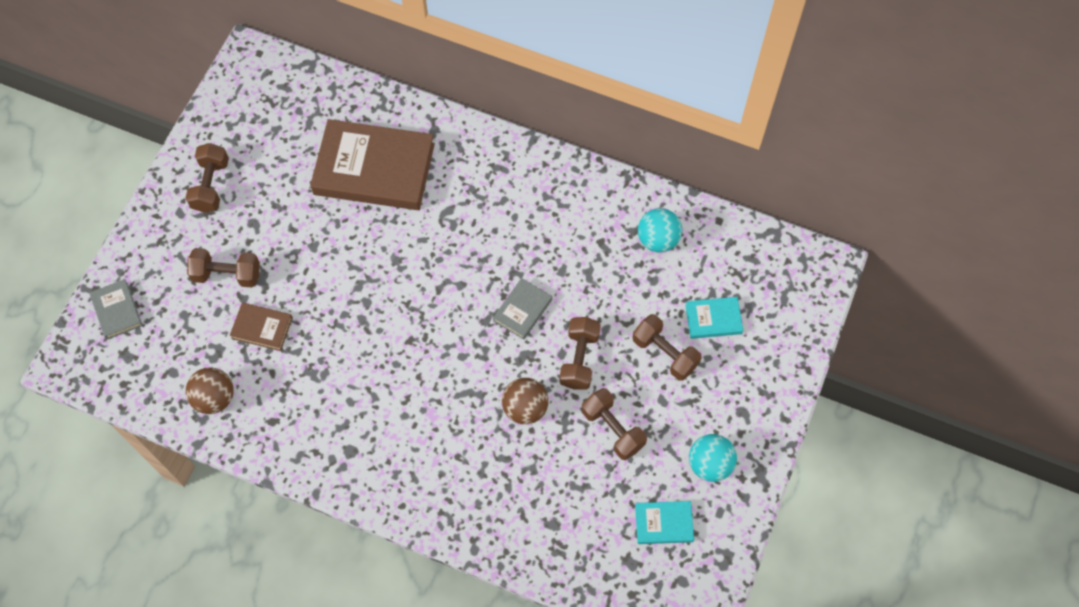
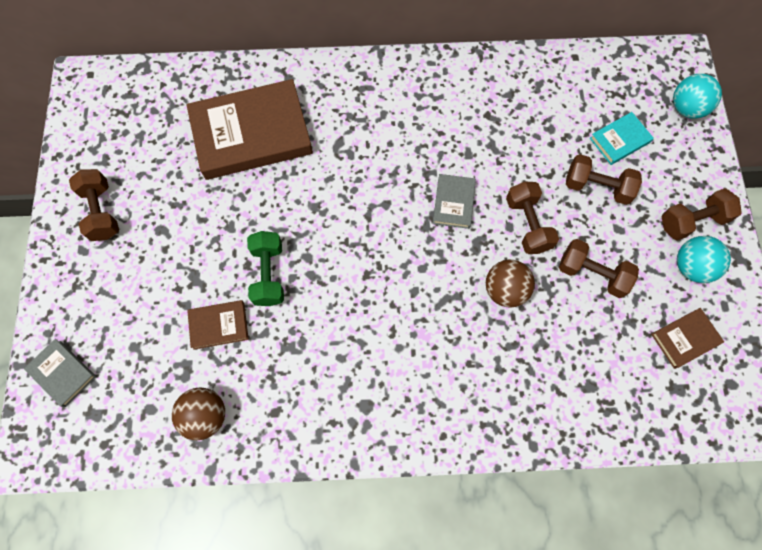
camera: 25 degrees left, 5 degrees up
brown dumbbell [187,248,260,288] -> brown dumbbell moved to [661,188,742,240]
turquoise book [635,501,694,544] -> brown book [651,308,724,369]
turquoise ball [638,208,682,252] -> turquoise ball moved to [673,74,722,119]
none -> green dumbbell [247,231,284,306]

